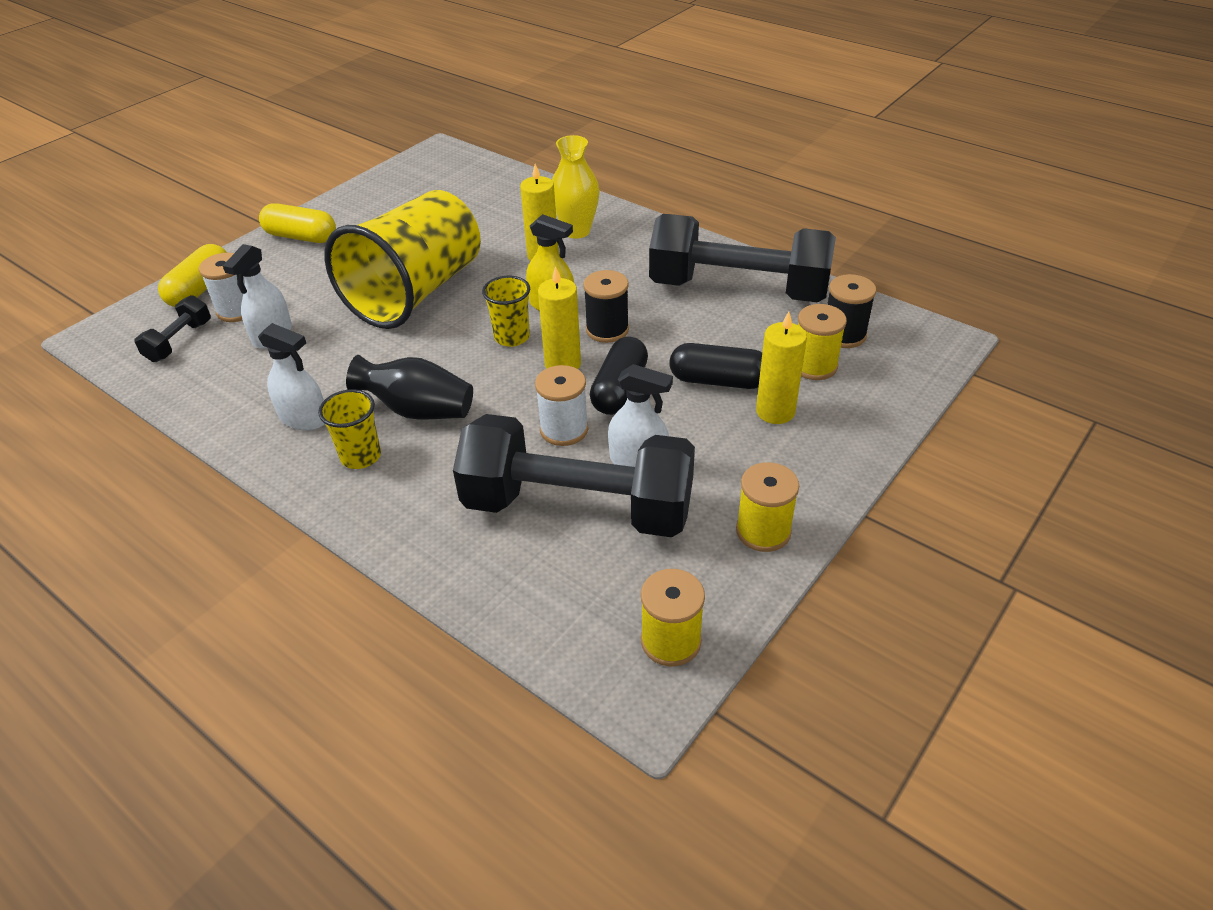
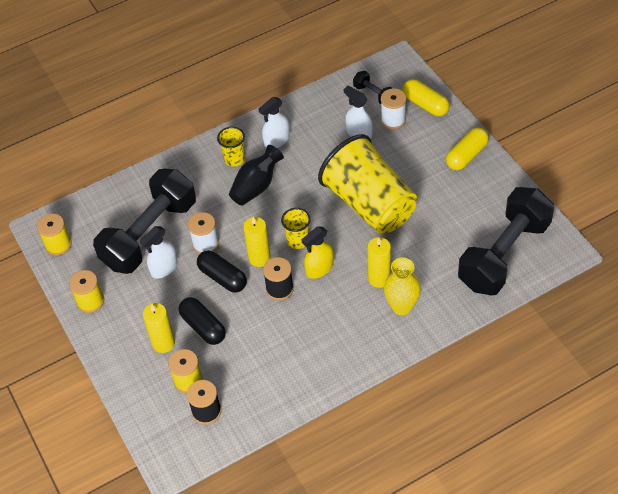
camera: 115 degrees right, 10 degrees up
black dumbbell [649,214,836,303] -> black dumbbell moved to [458,187,554,296]
black capsule [670,343,762,389] -> black capsule turned 75 degrees counterclockwise [178,297,226,345]

